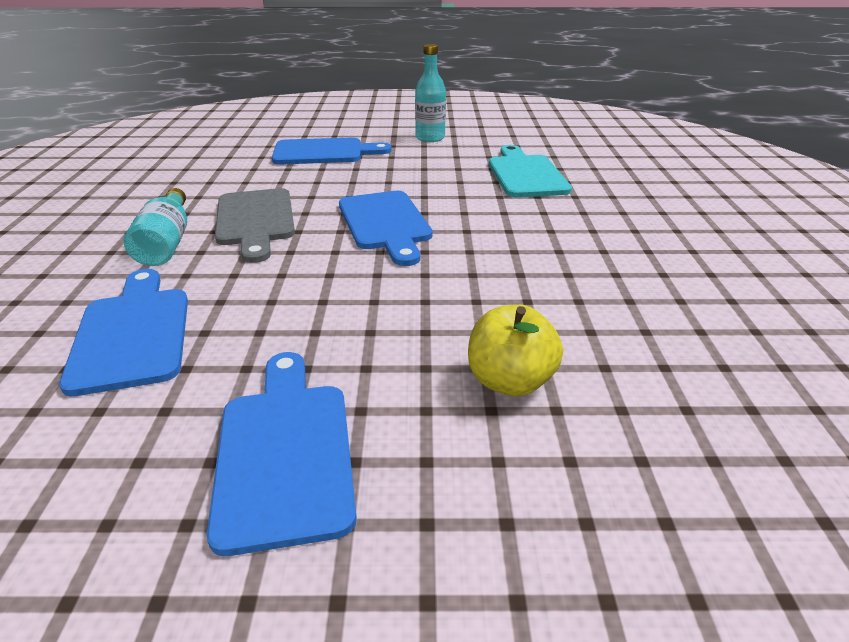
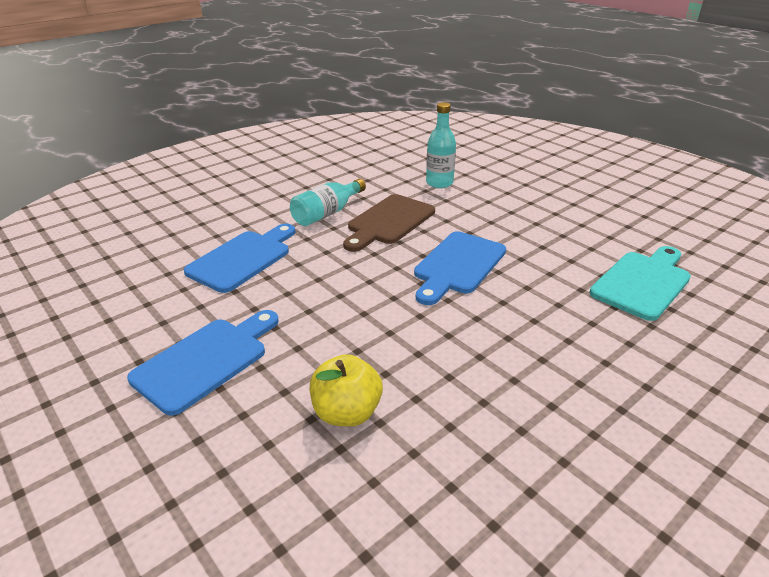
camera: 50 degrees right, 0 degrees up
grey cutting board [215,188,295,263] -> brown cutting board [343,194,435,252]
blue cutting board [272,137,392,164] -> none
turquoise bottle [415,44,446,142] -> turquoise bottle moved to [426,102,456,188]

